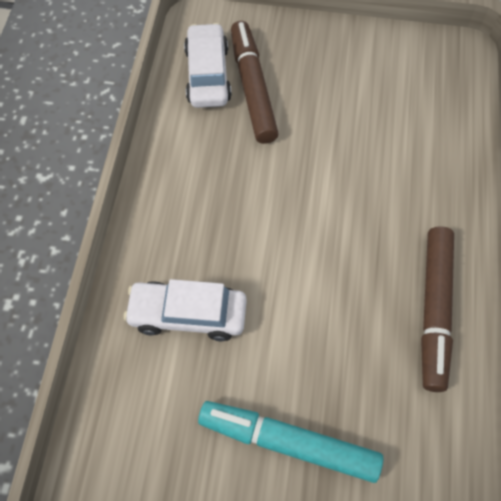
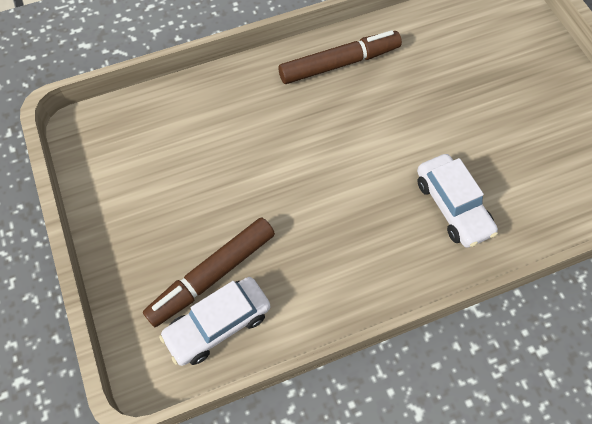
camera: 120 degrees left, 0 degrees up
turquoise marker [198,401,384,483] -> none

